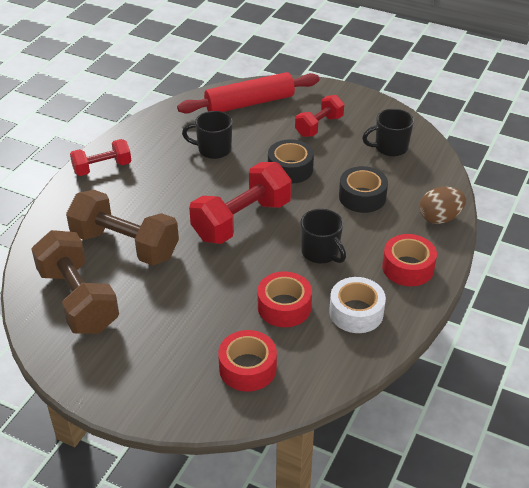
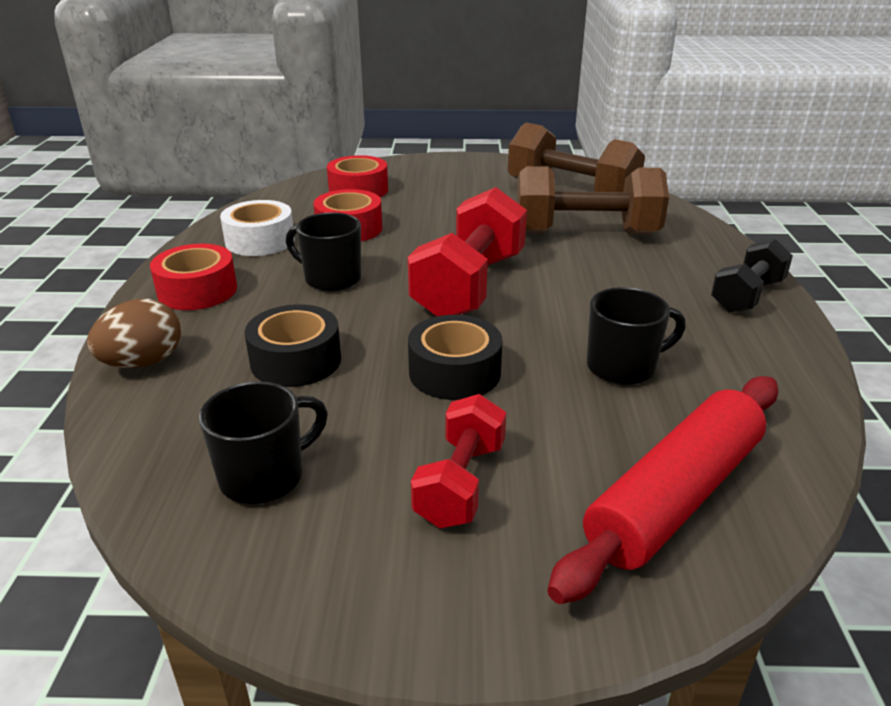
camera: 155 degrees right, 10 degrees down
red dumbbell [70,139,131,176] -> black dumbbell [711,239,793,312]

